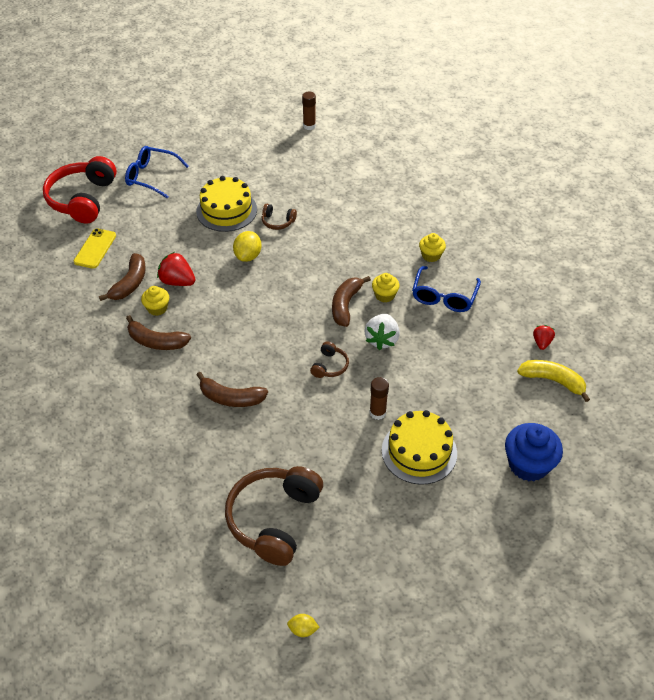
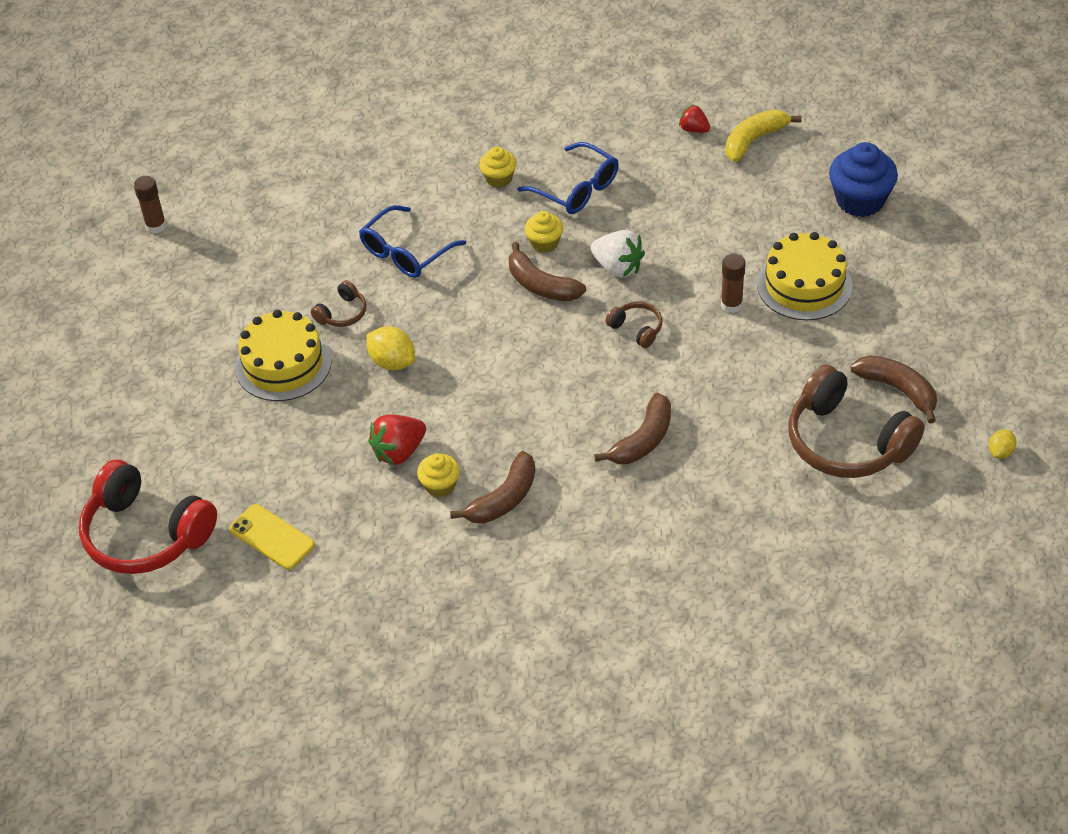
camera: 65 degrees left, 0 degrees up
brown banana [99,253,146,301] -> brown banana moved to [850,355,937,423]
blue glasses [125,146,189,198] -> blue glasses moved to [359,205,466,278]

